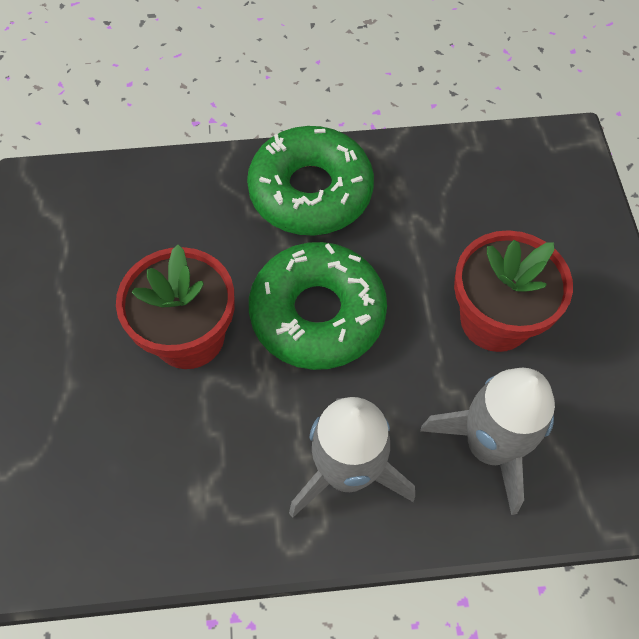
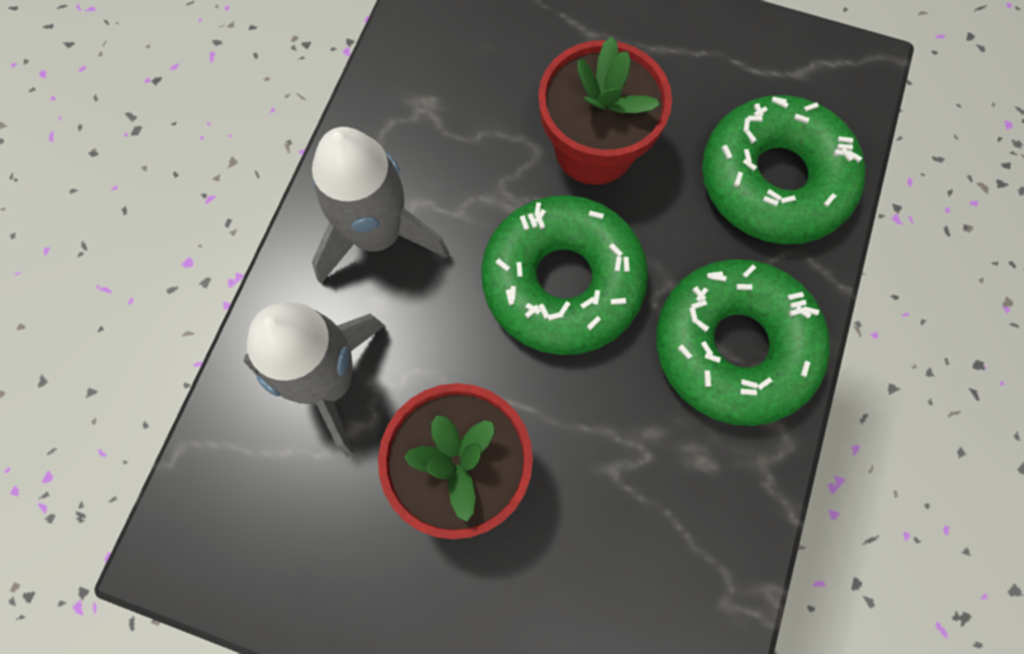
camera: 115 degrees right, 10 degrees up
none -> green donut [702,95,866,244]

